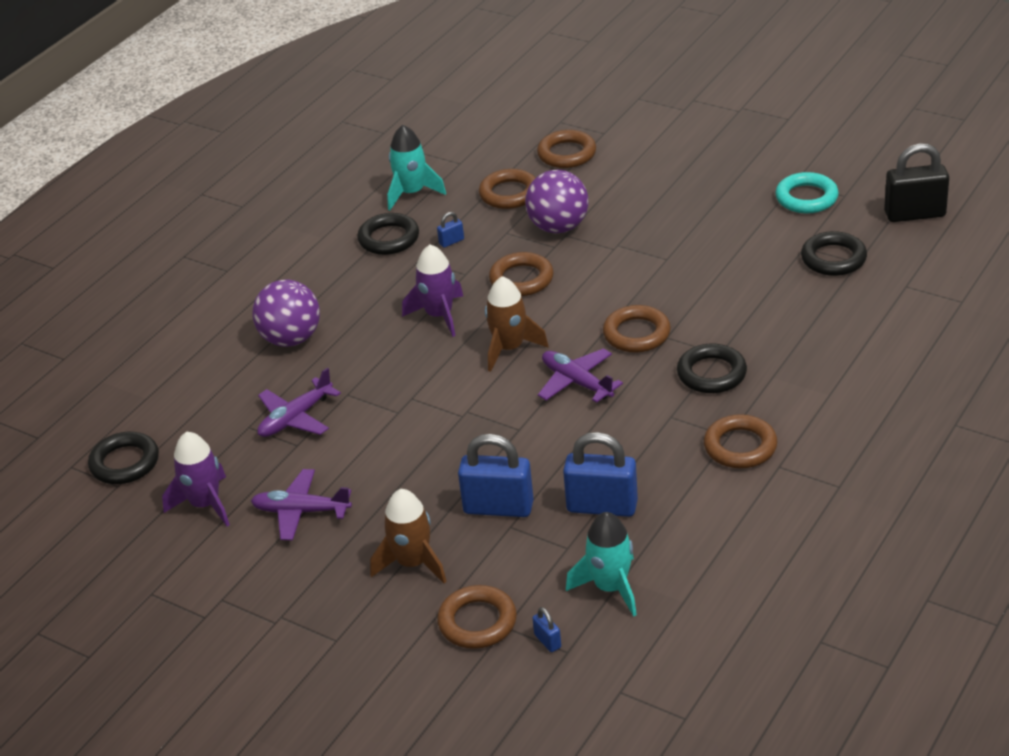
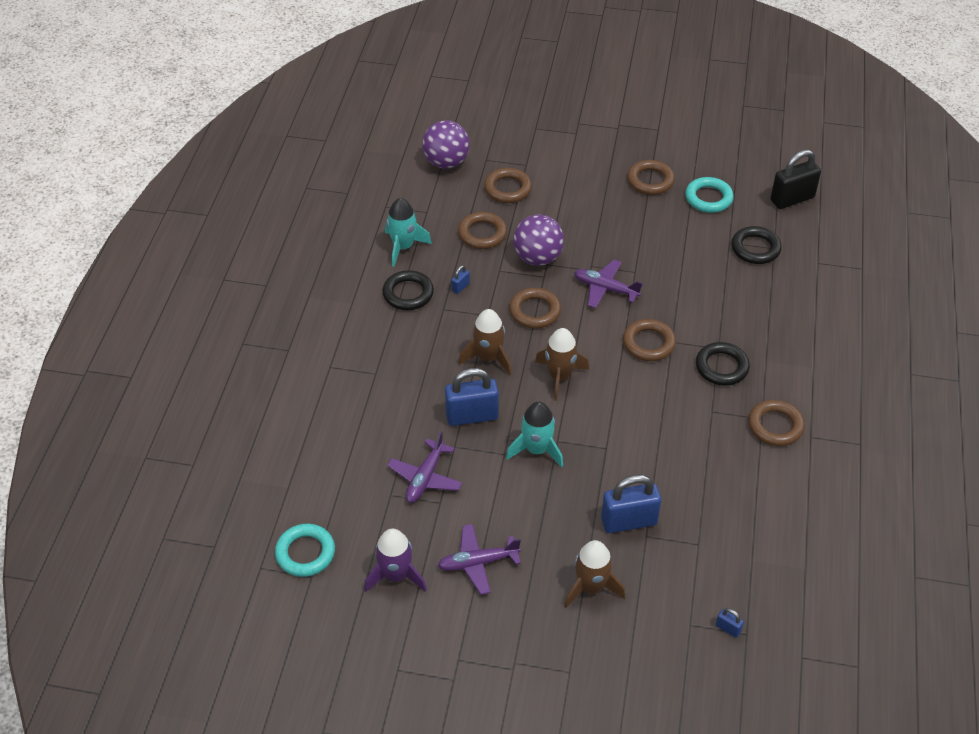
camera: 25 degrees left, 10 degrees up
black ring [88,432,159,484] -> turquoise ring [275,524,335,577]
purple ball [252,279,320,347] -> purple ball moved to [422,120,470,169]
purple rocket [402,244,463,337] -> brown rocket [459,309,511,375]
brown ring [437,585,517,649] -> brown ring moved to [627,160,675,195]
purple plane [538,348,623,403] -> purple plane moved to [574,260,643,308]
blue padlock [563,432,638,517] -> blue padlock moved to [445,368,499,426]
turquoise rocket [566,512,637,617] -> turquoise rocket moved to [506,401,563,467]

